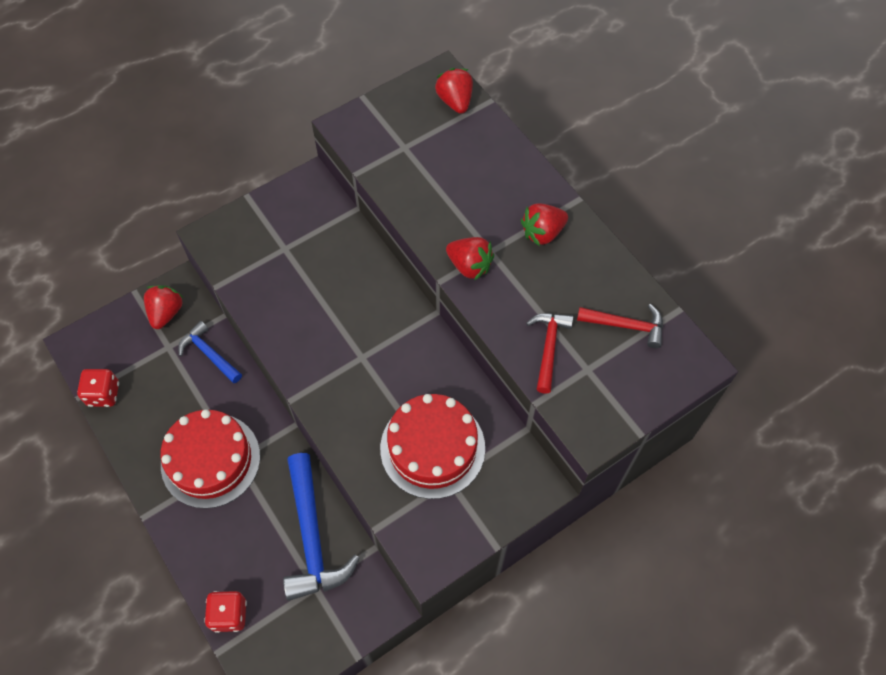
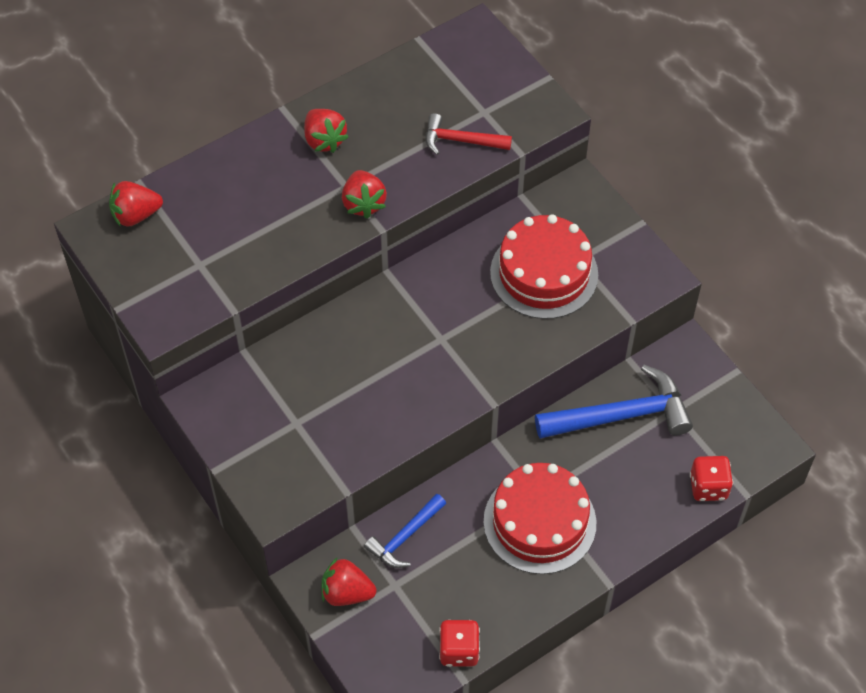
camera: 90 degrees left, 5 degrees down
red strawberry [446,237,494,281] -> red strawberry turned 135 degrees clockwise [342,170,387,219]
red hammer [577,304,663,348] -> none

